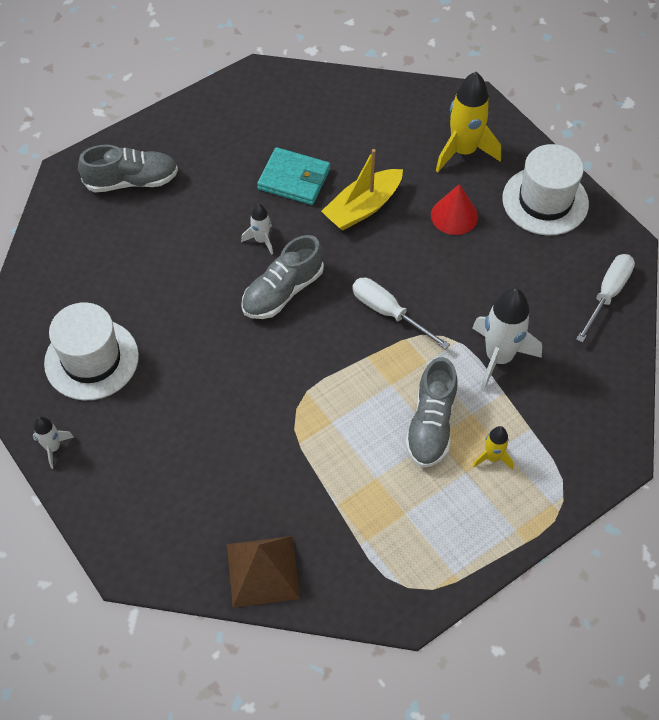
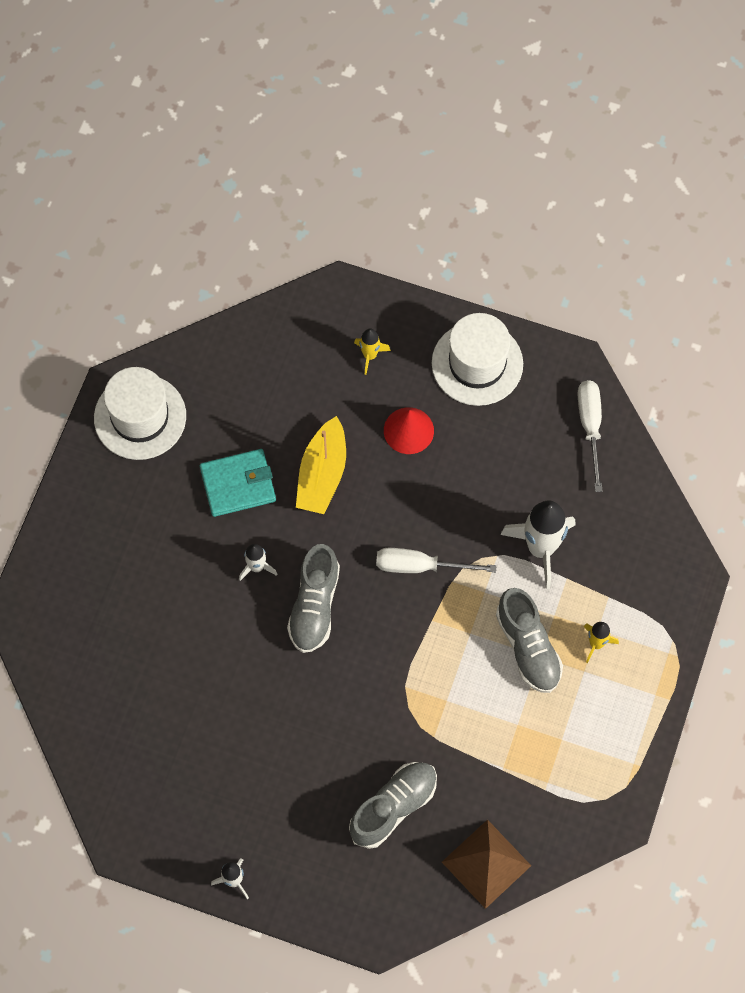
camera: 35 degrees left, 10 degrees up
white hat [44,302,139,400] -> white hat moved to [94,367,186,460]
grey shoe [78,145,178,193] -> grey shoe moved to [349,762,437,849]
yellow rocket [436,72,501,172] -> yellow rocket [354,328,391,375], size x0.51

